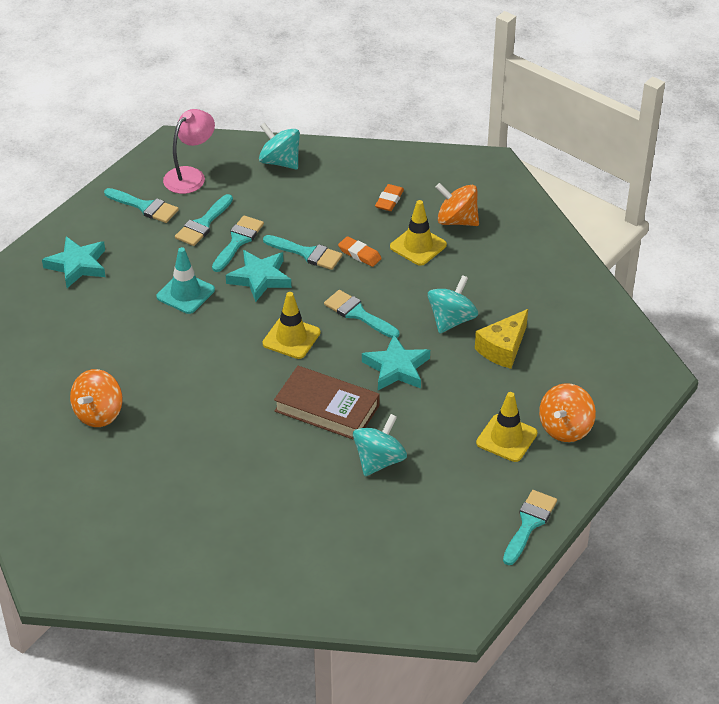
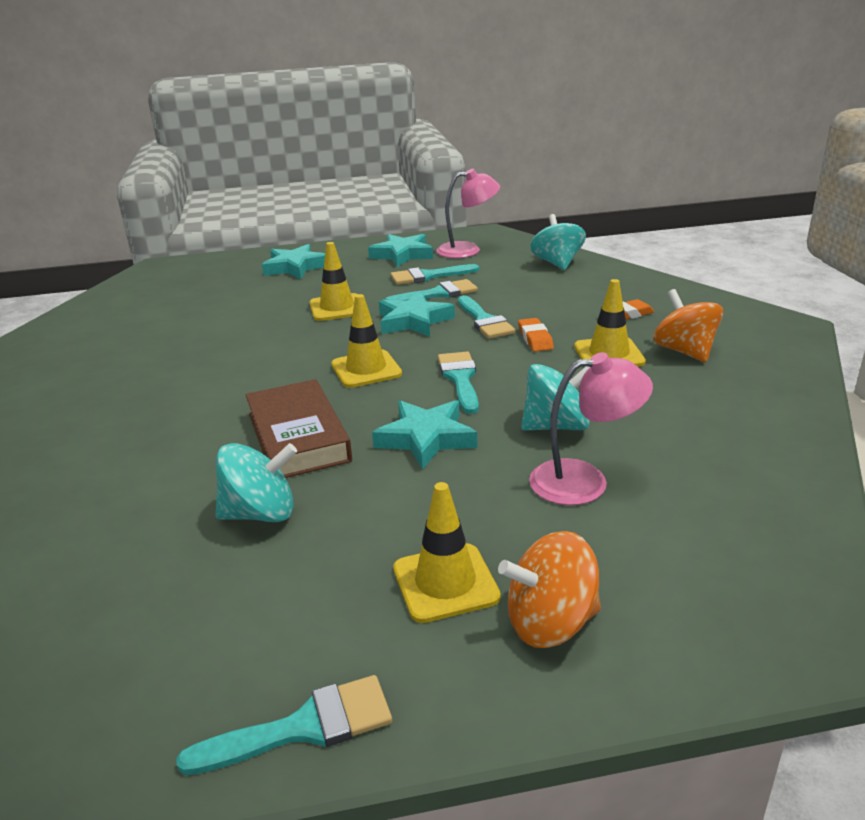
camera: 45 degrees right, 15 degrees down
orange spinning top [70,369,123,427] -> none
turquoise brush [104,188,179,223] -> turquoise star [368,234,433,267]
turquoise traffic cone [157,247,215,314] -> yellow traffic cone [309,242,358,321]
yellow cheese [475,309,528,369] -> pink lamp [529,352,653,505]

